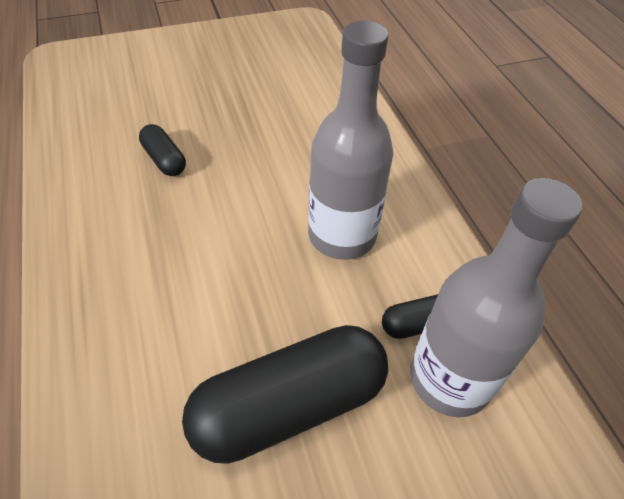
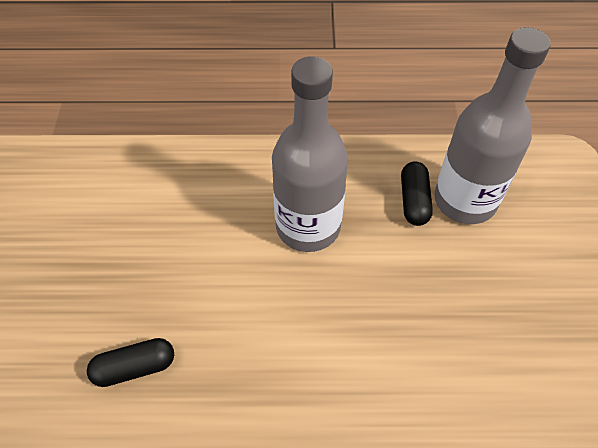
camera: 70 degrees left, 5 degrees up
black capsule [182,325,388,464] -> none

